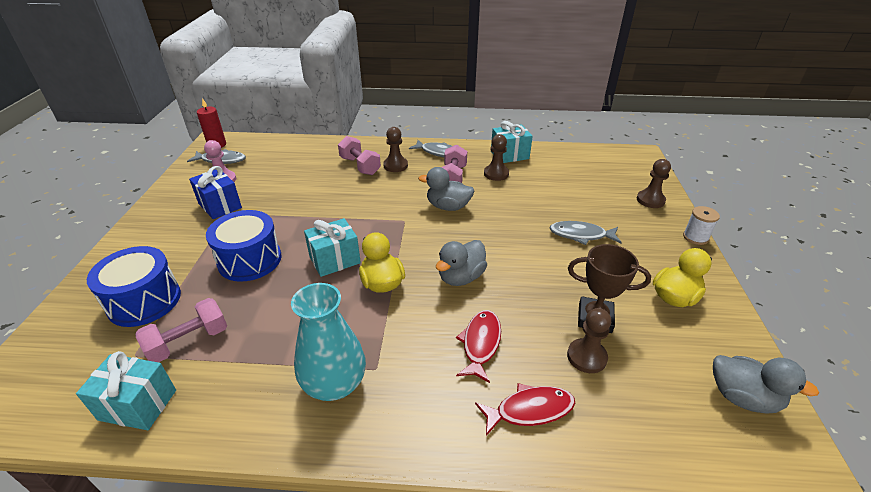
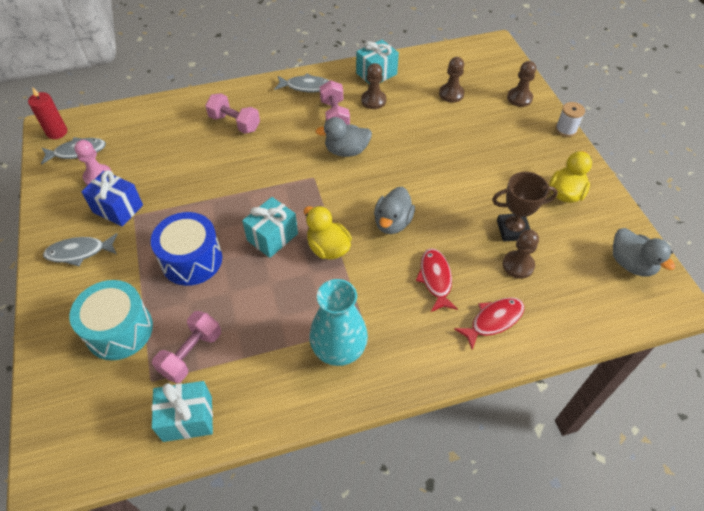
camera: 20 degrees left, 15 degrees up
blue drum [87,246,181,327] -> turquoise drum [69,280,153,360]
brown pawn [383,127,408,172] -> brown pawn moved to [439,57,464,103]
grey fish [550,221,622,245] -> grey fish moved to [43,233,118,266]
grey duck [713,355,819,414] -> grey duck turned 45 degrees clockwise [613,228,675,277]

